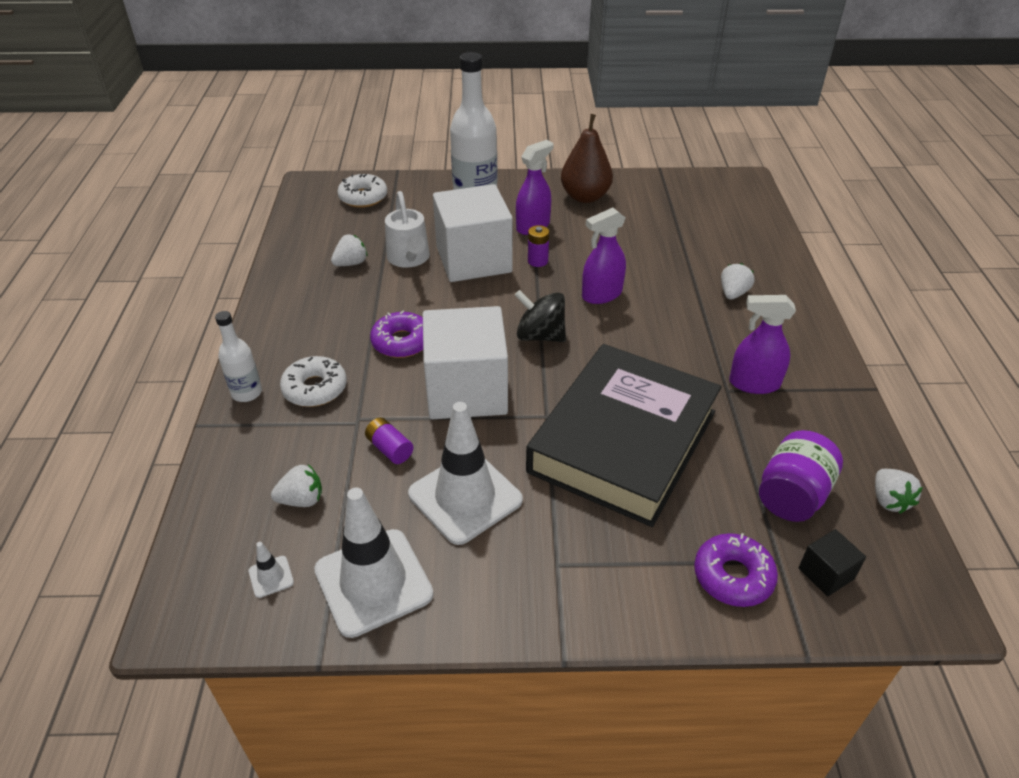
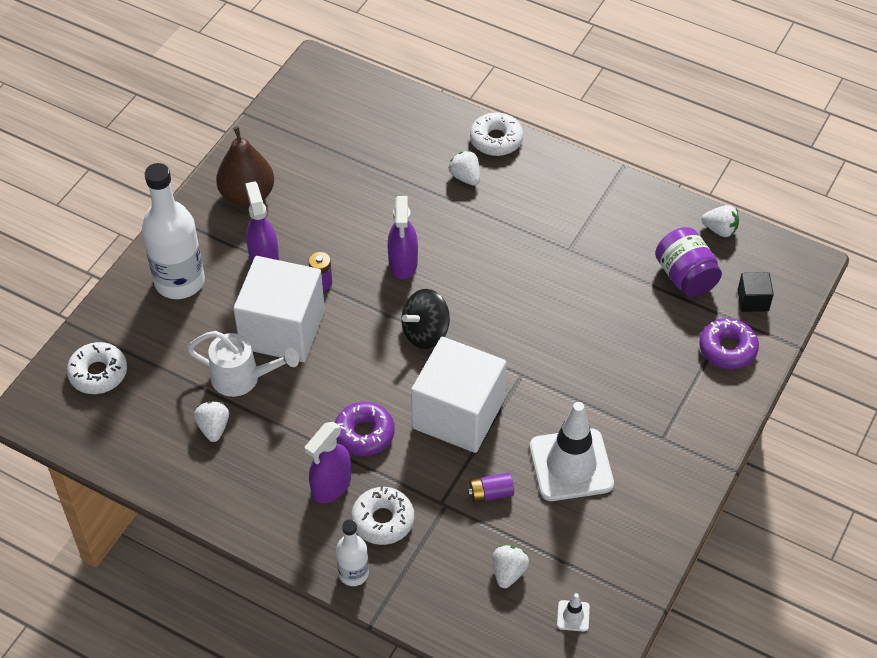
camera: 60 degrees left, 10 degrees up
white traffic cone [314,488,434,638] -> none
black book [526,344,722,527] -> none
purple spray bottle [729,295,796,394] -> purple spray bottle moved to [305,422,351,503]
none -> white donut [470,112,523,156]

